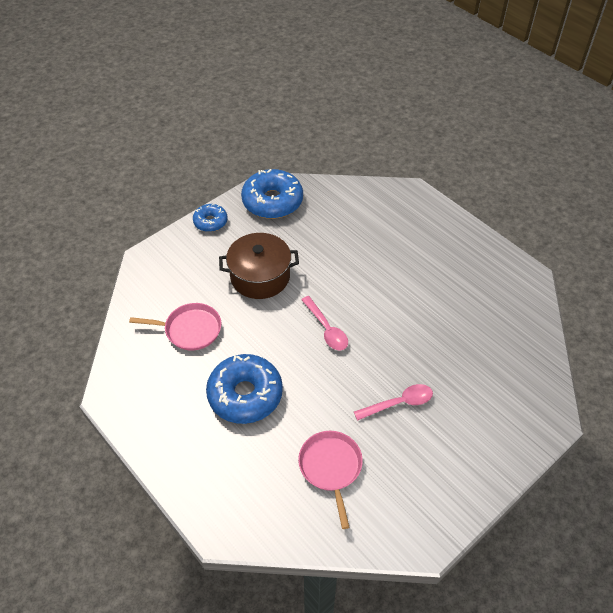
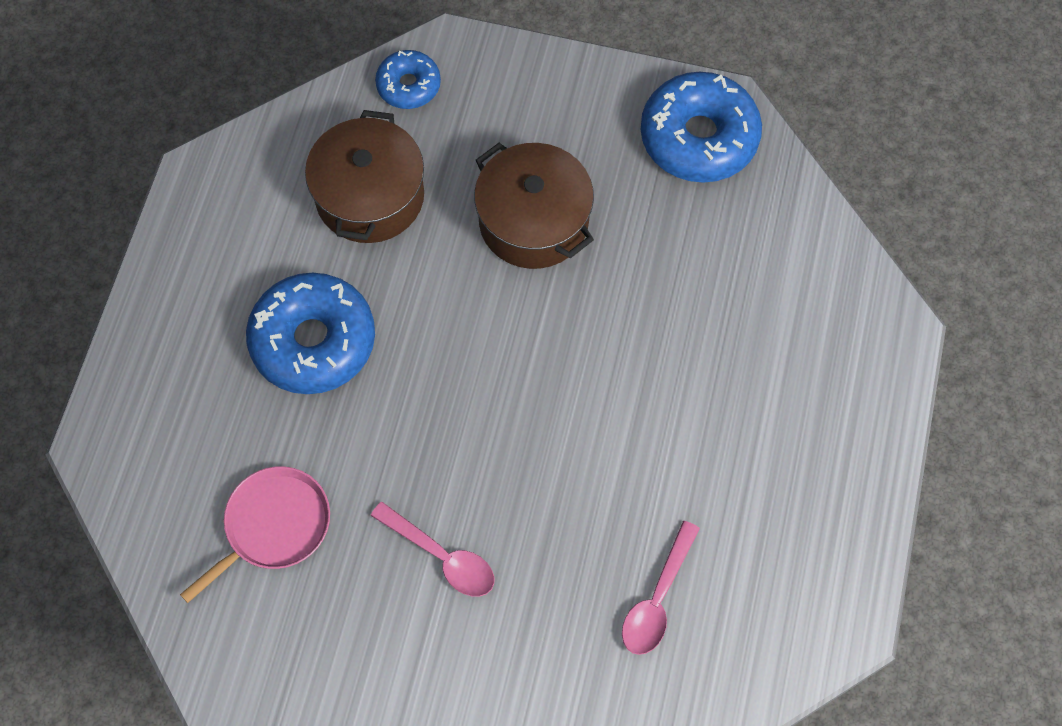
camera: 55 degrees right, 15 degrees up
pink pan [129,303,221,350] -> brown pot [305,110,424,243]
blue donut [193,204,228,232] -> blue donut moved to [375,50,441,109]
pink spoon [301,296,348,351] -> pink spoon moved to [622,521,700,655]

